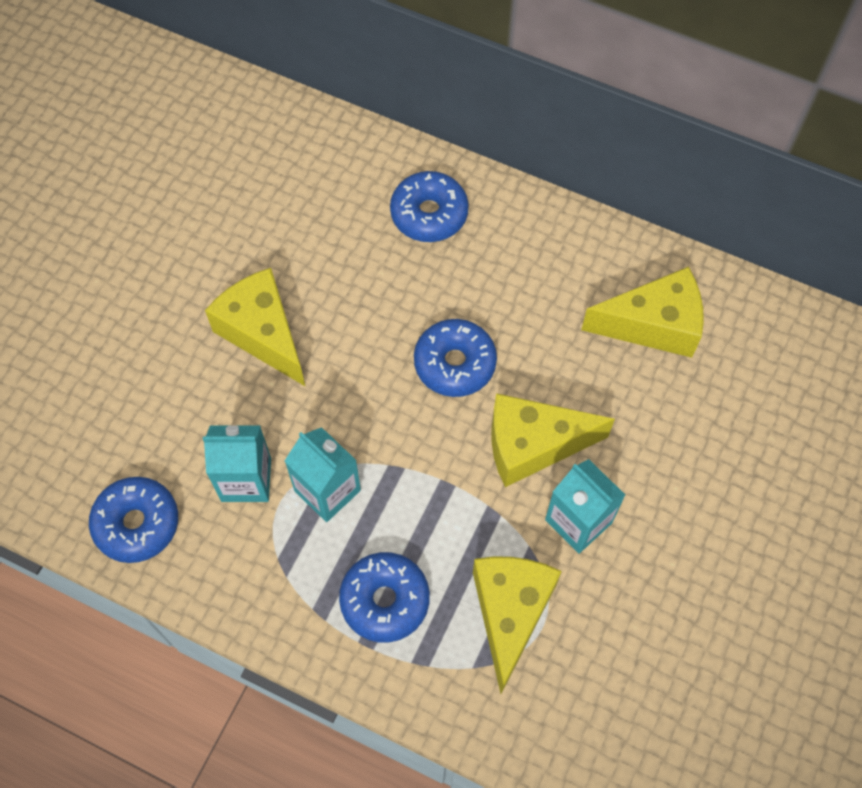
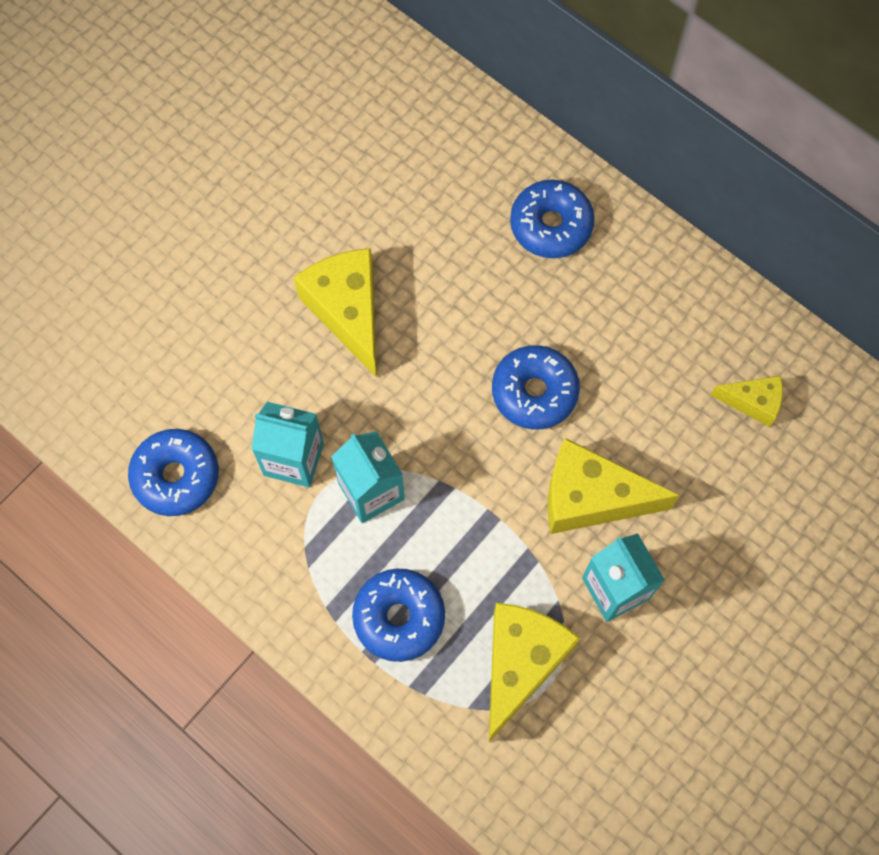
camera: 15 degrees right, 5 degrees up
yellow cheese [581,266,704,358] -> yellow cheese [711,376,783,427], size x0.55

